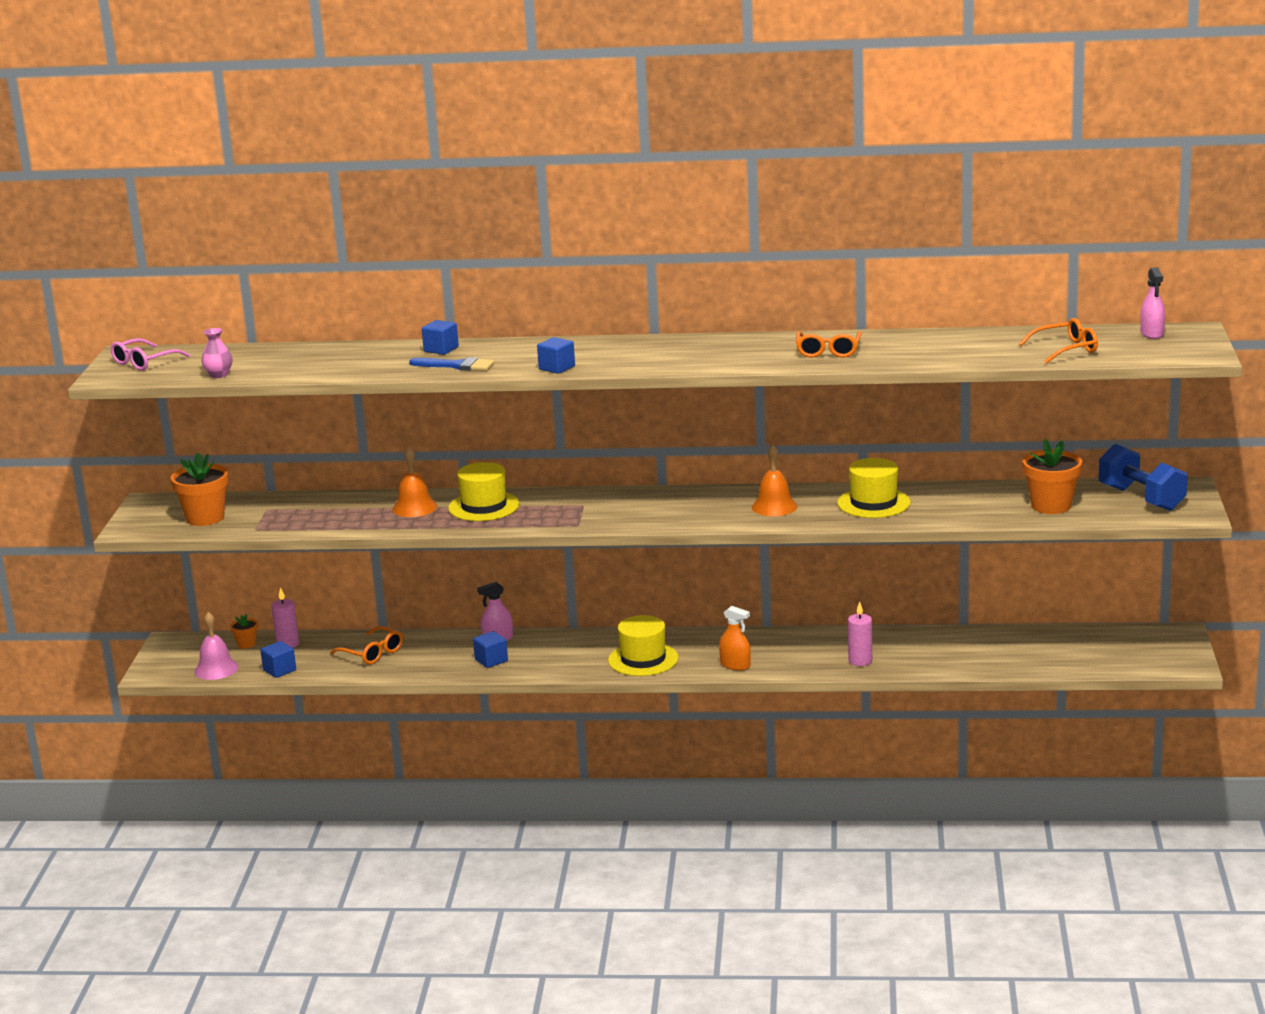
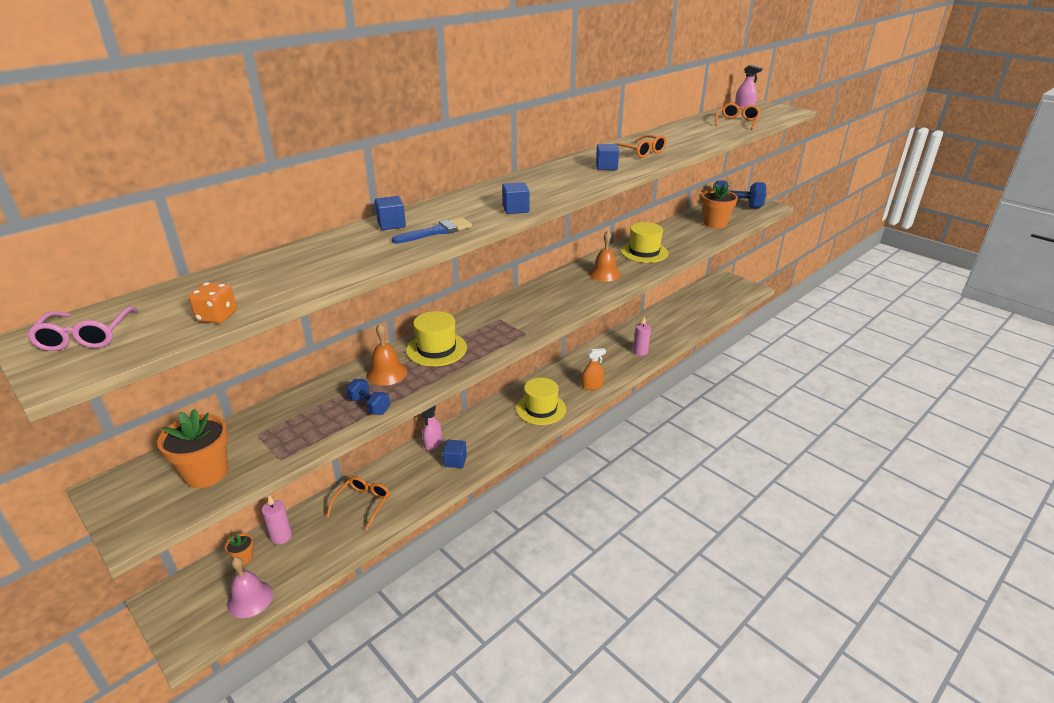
camera: 50 degrees left, 10 degrees up
pink vase [201,328,233,378] -> orange dice [189,282,237,324]
blue cube [260,641,296,678] -> blue cube moved to [596,144,619,170]
orange glasses [330,626,403,664] -> orange glasses turned 60 degrees counterclockwise [326,476,390,531]
none -> blue dumbbell [347,379,390,415]

